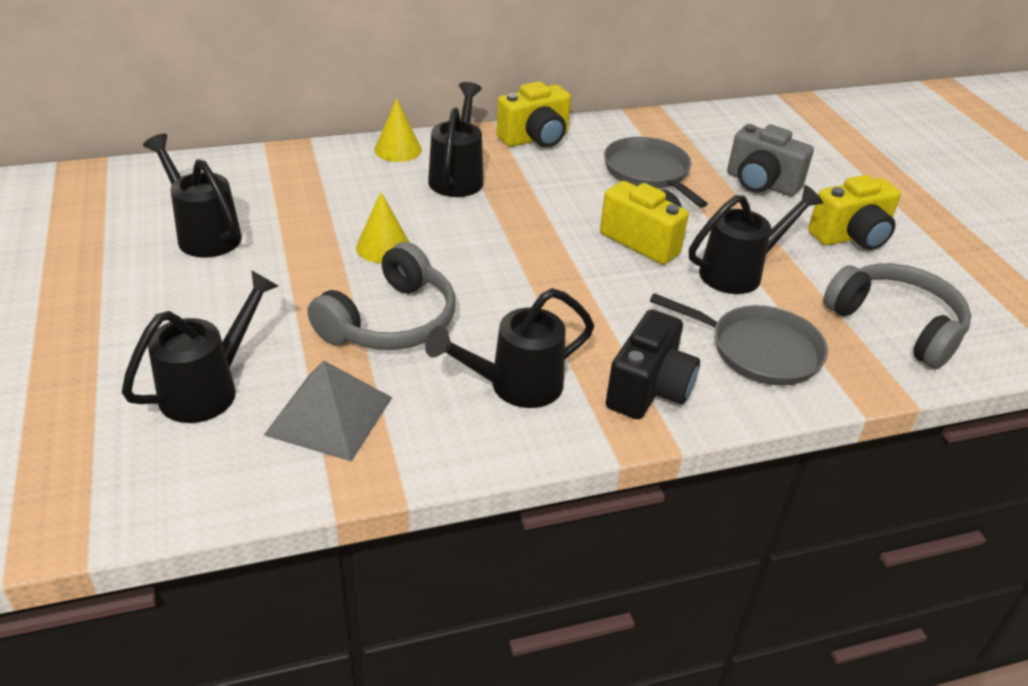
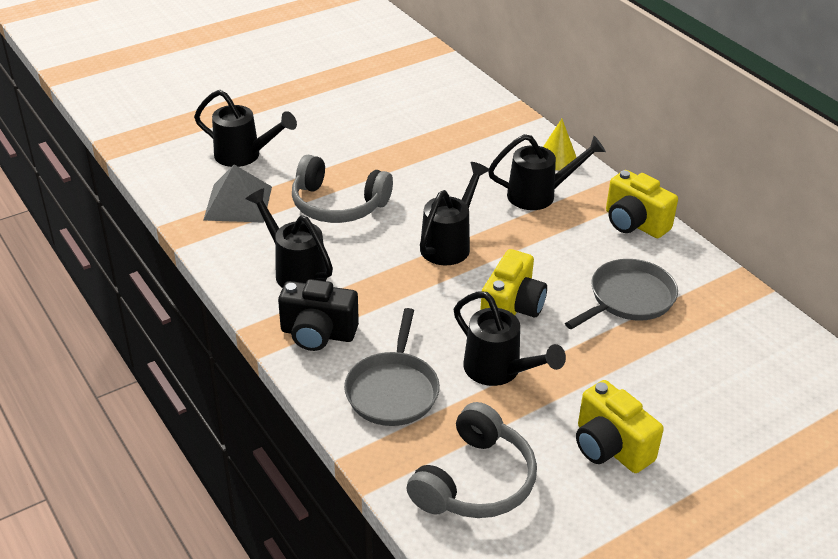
camera: 75 degrees right, 0 degrees up
black watering can [143,134,242,258] -> black watering can moved to [420,162,489,265]
yellow cone [356,192,409,263] -> none
grey camera [727,124,814,196] -> none

